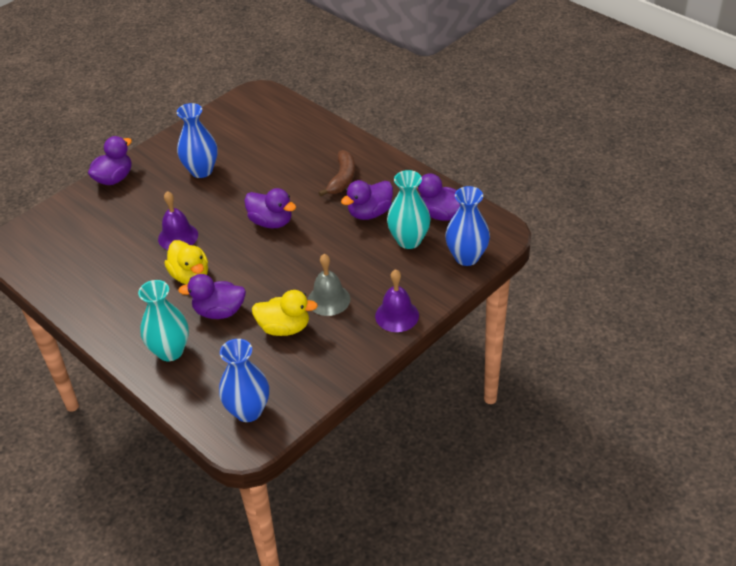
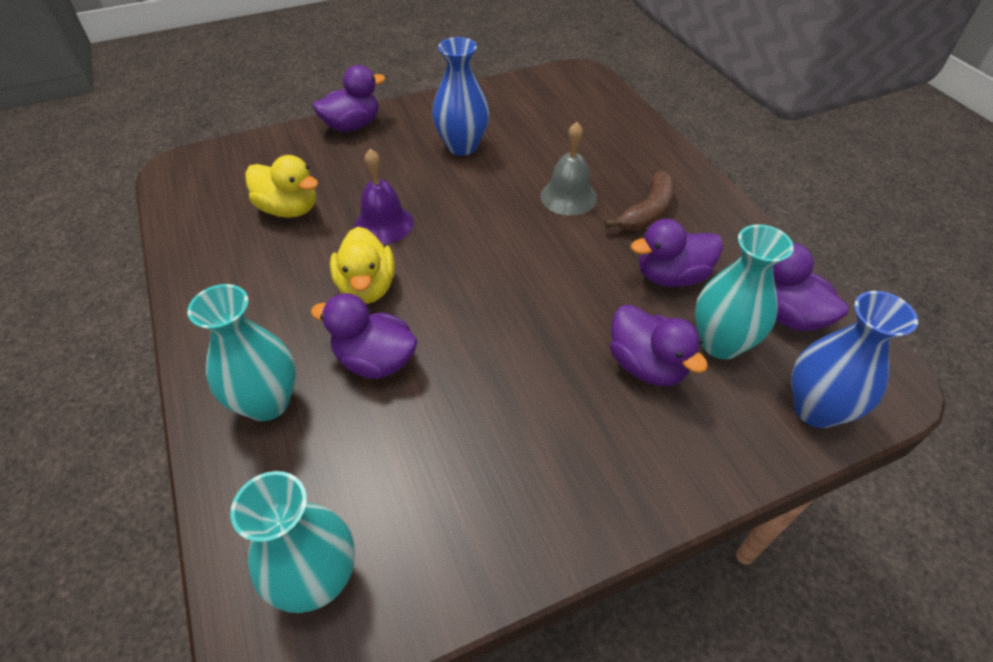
camera: 20 degrees right, 5 degrees up
blue vase [219,339,269,422] -> turquoise vase [230,471,355,613]
purple duck [244,188,296,229] -> purple duck moved to [610,304,708,386]
yellow duck [252,290,318,336] -> yellow duck moved to [245,155,319,218]
grey bell [308,254,350,316] -> grey bell moved to [540,122,597,216]
purple bell [375,269,419,332] -> none

